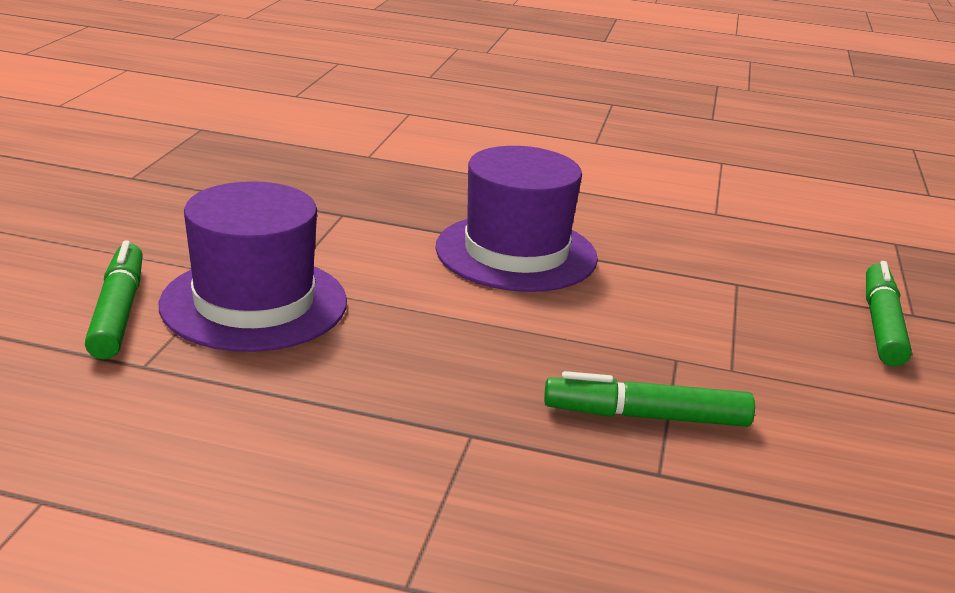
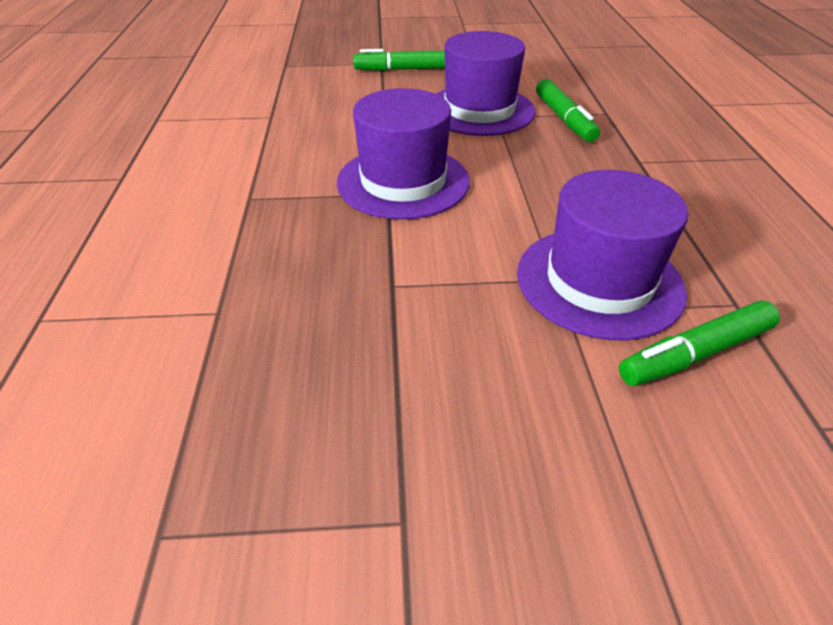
camera: 105 degrees left, 15 degrees up
none -> purple hat [436,31,536,136]

